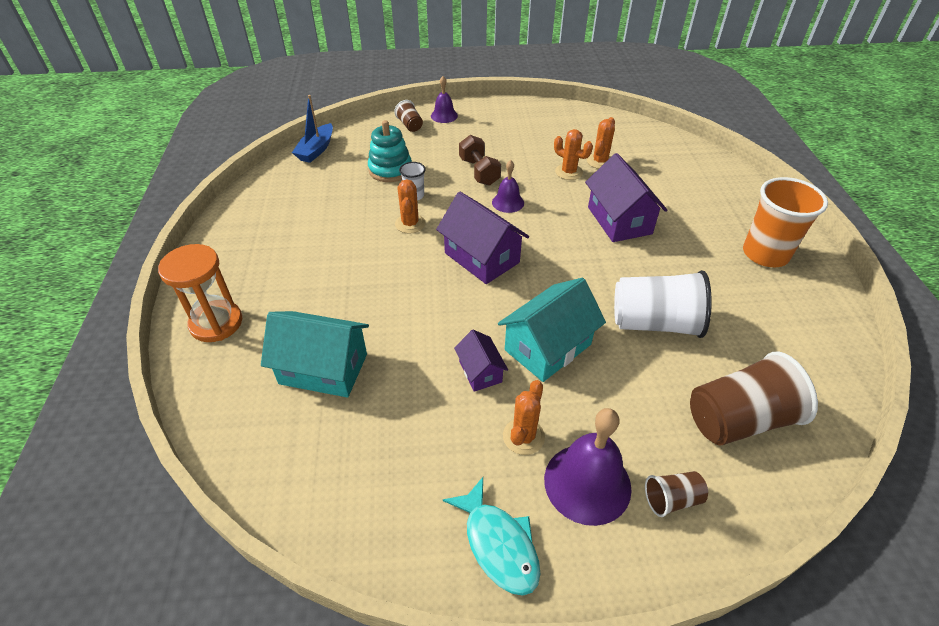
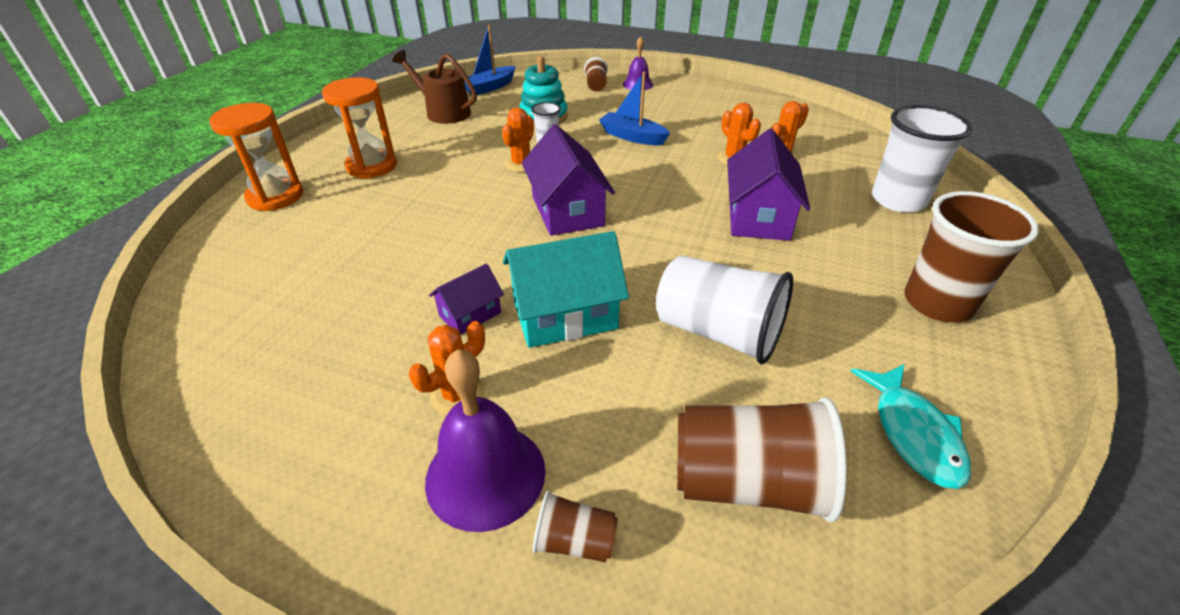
camera: 25 degrees right, 5 degrees down
turquoise house [261,311,369,397] -> none
turquoise fish [443,477,540,596] -> turquoise fish moved to [851,364,971,489]
purple house [454,330,508,392] -> purple house turned 45 degrees clockwise [429,263,504,335]
brown dumbbell [459,135,501,186] -> blue boat [599,72,670,145]
purple bell [492,160,524,213] -> none
orange cup [743,177,828,267] -> brown cup [904,191,1039,323]
none -> orange hourglass [322,77,397,179]
none -> brown watering can [392,50,477,124]
none -> white cup [872,105,972,212]

